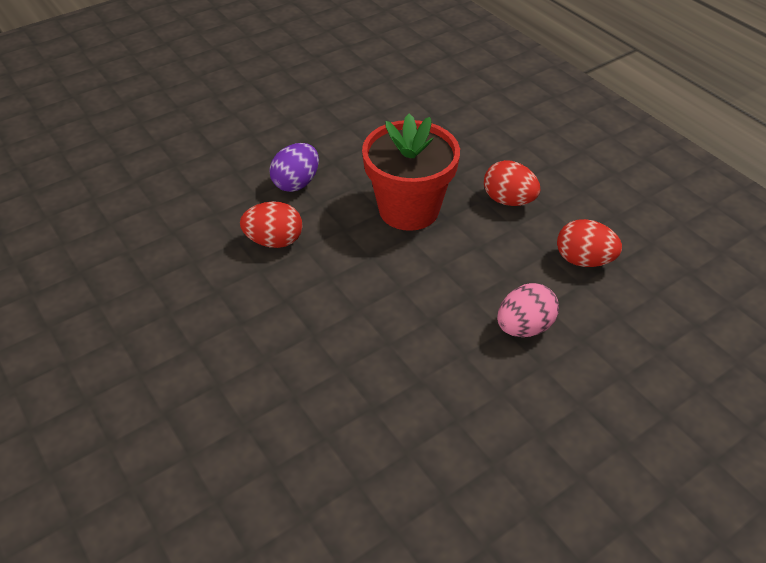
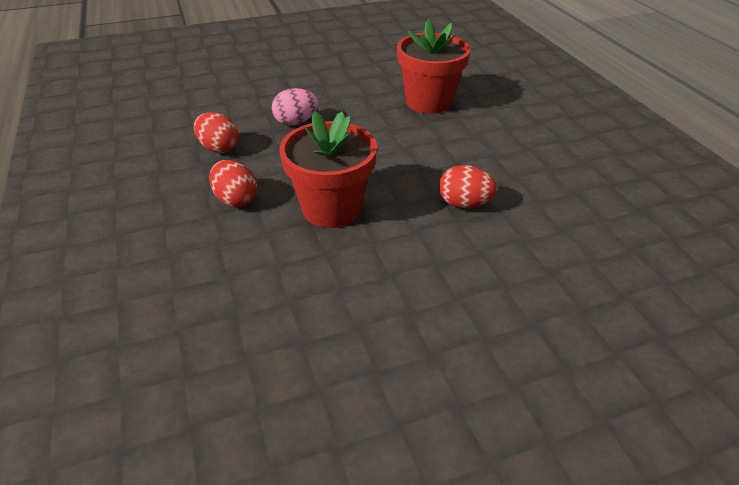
camera: 165 degrees left, 5 degrees down
purple egg [269,143,319,192] -> none
none -> red flower pot [397,19,471,114]

